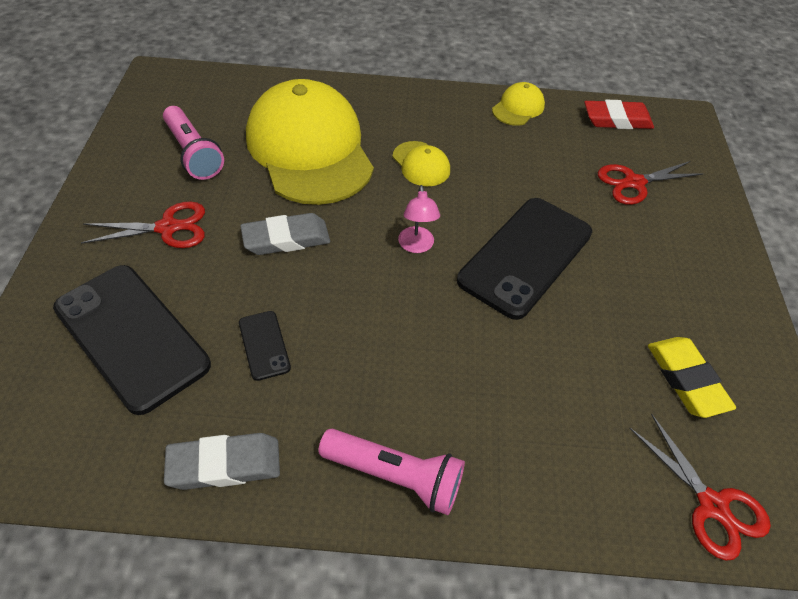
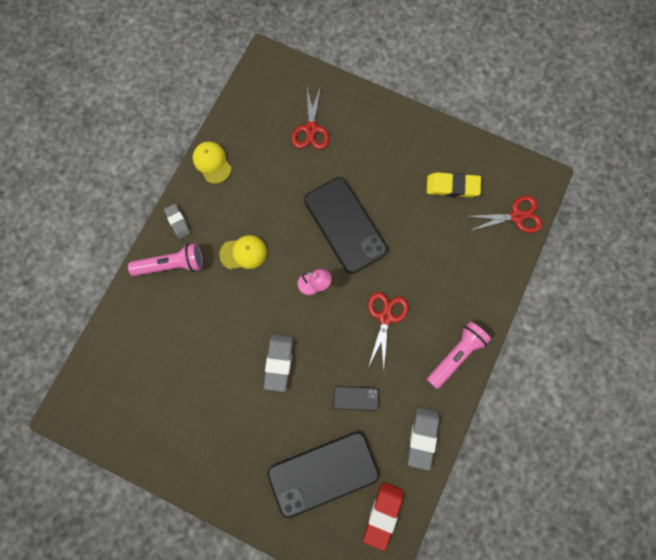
camera: 65 degrees left, 25 degrees up
red scissors [81,202,205,248] -> red scissors moved to [368,292,409,369]
pink flashlight [163,106,224,180] -> pink flashlight moved to [128,243,203,276]
yellow cap [246,79,374,205] -> none
red eraser [584,100,654,129] -> red eraser moved to [364,482,404,551]
none -> grey eraser [164,204,191,239]

